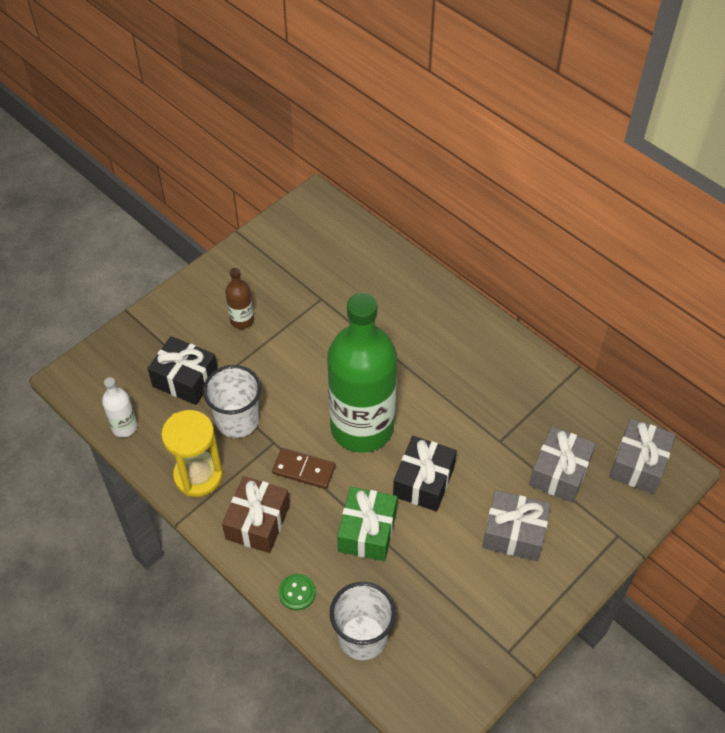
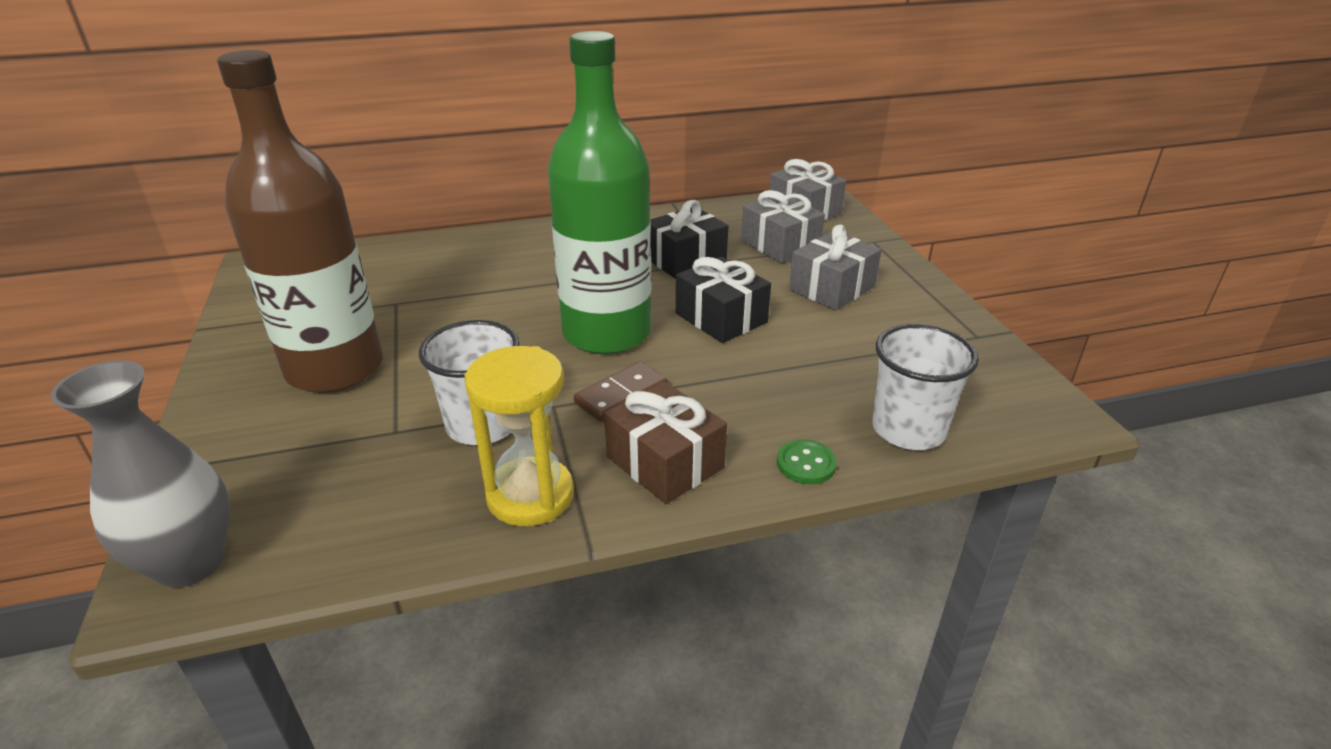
camera: 60 degrees left, 20 degrees down
white bottle [102,377,137,437] -> none
black gift [148,336,218,405] -> black gift moved to [651,200,728,279]
brown bottle [225,268,254,329] -> brown bottle [217,50,383,393], size x2.45
green gift [337,487,397,561] -> none
none -> grey vase [50,360,230,587]

